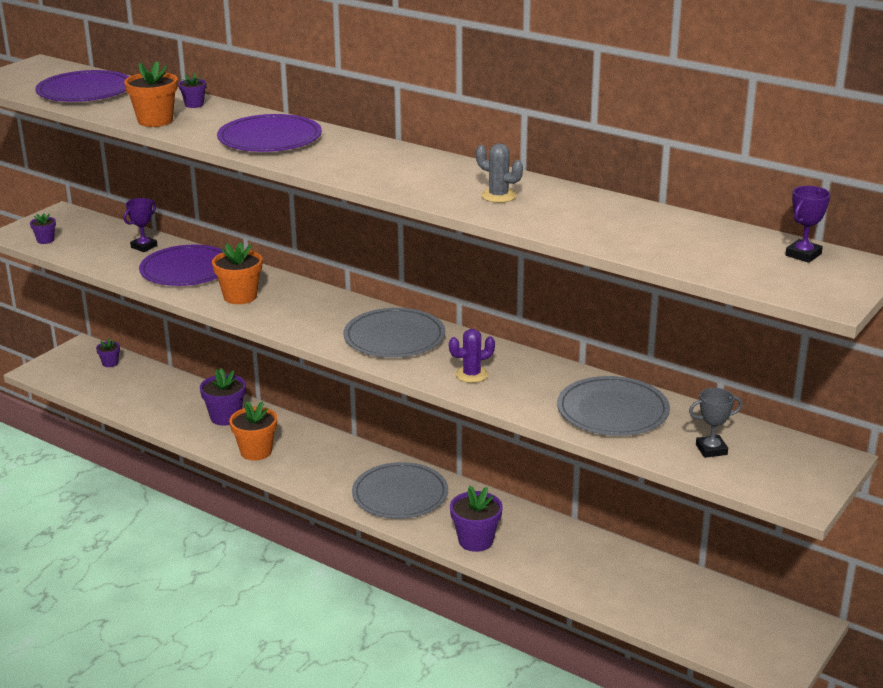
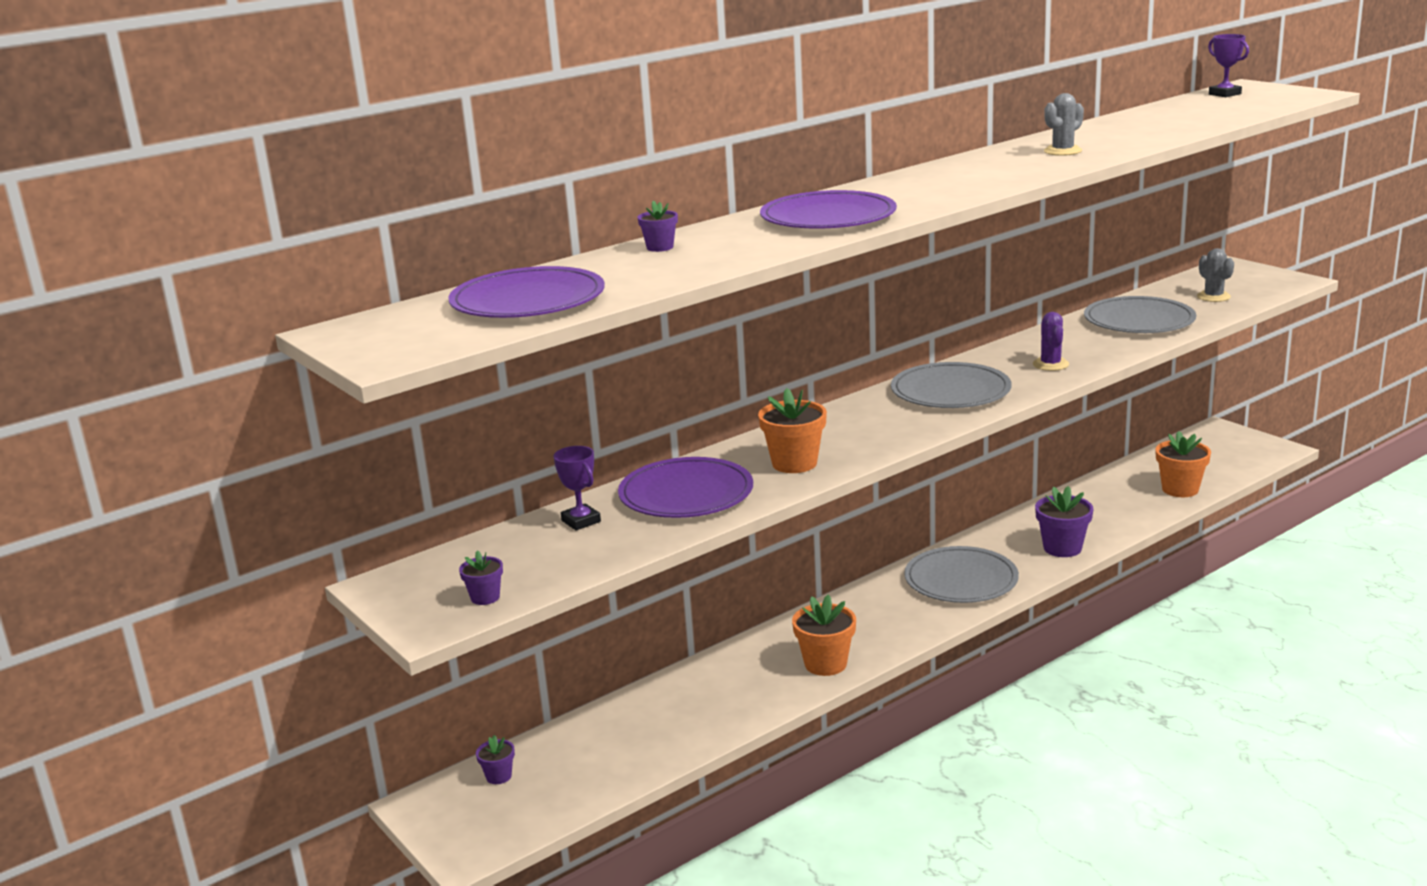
camera: 70 degrees left, 5 degrees down
orange flower pot [124,61,178,127] -> orange flower pot moved to [1156,431,1211,497]
purple flower pot [200,368,246,426] -> none
grey trophy [689,388,743,458] -> grey cactus [1197,248,1234,302]

